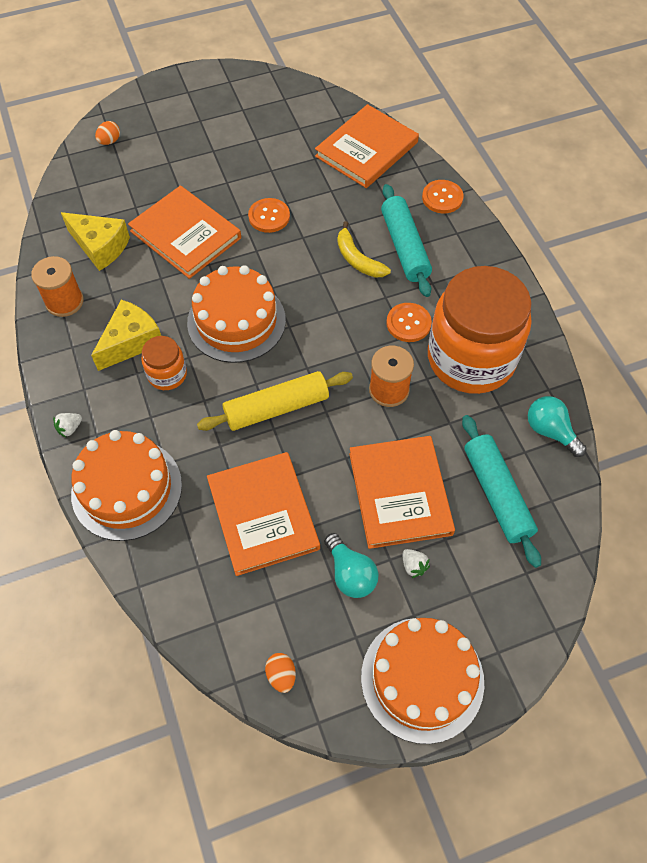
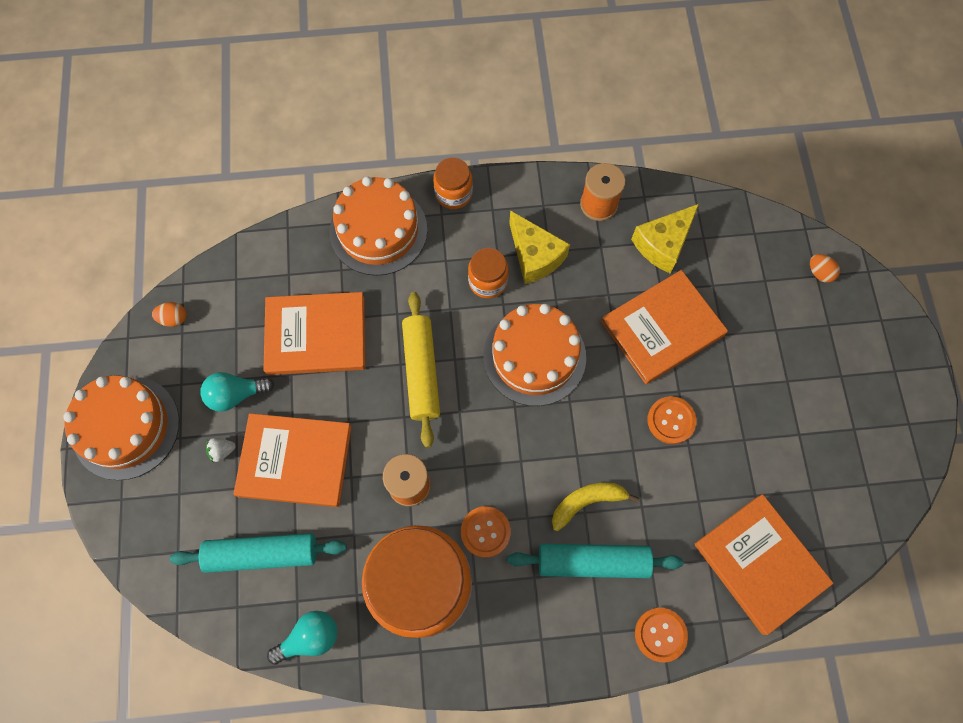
camera: 105 degrees right, 10 degrees up
white strawberry [53,413,82,438] -> orange jar [433,158,473,209]

